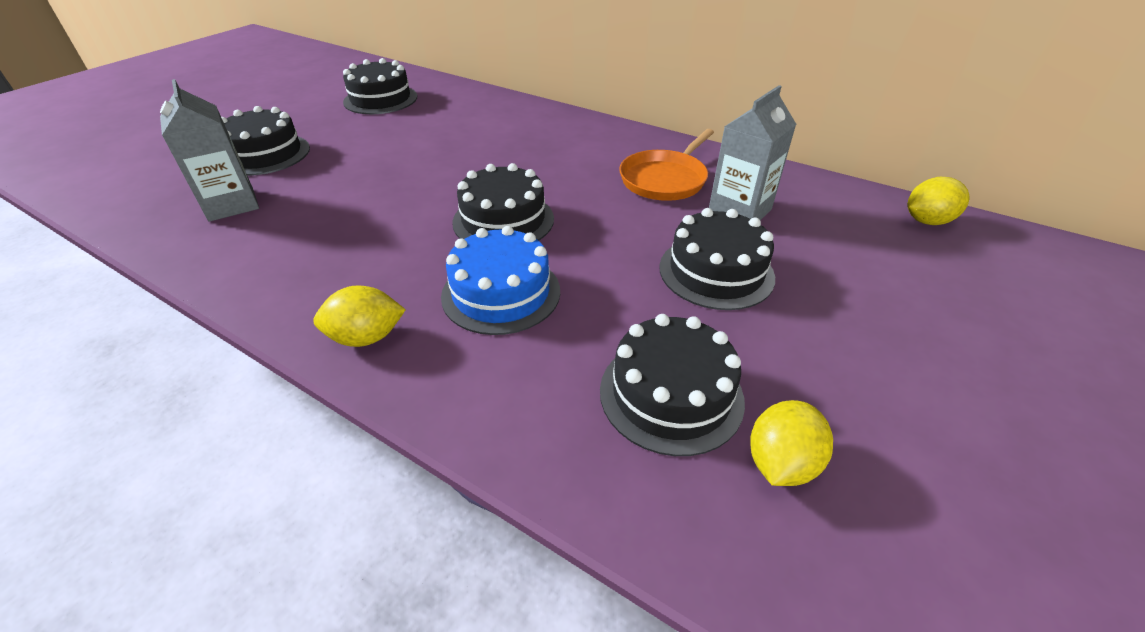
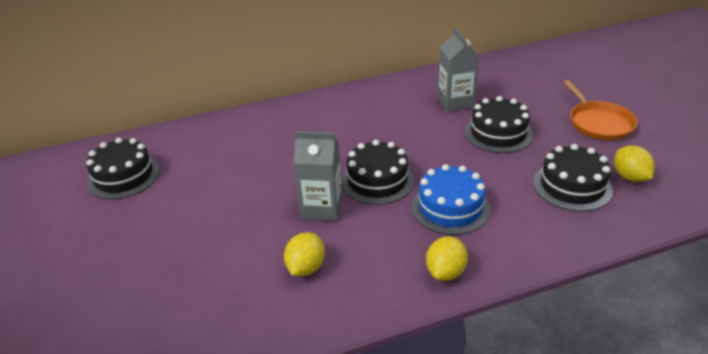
camera: 50 degrees left, 5 degrees down
grey carton [160,79,259,222] -> grey carton moved to [294,131,343,221]
black cake [221,106,310,176] -> none
orange pan [619,129,714,201] -> orange pan moved to [564,80,637,140]
yellow lemon [908,177,969,225] -> yellow lemon moved to [284,232,325,276]

